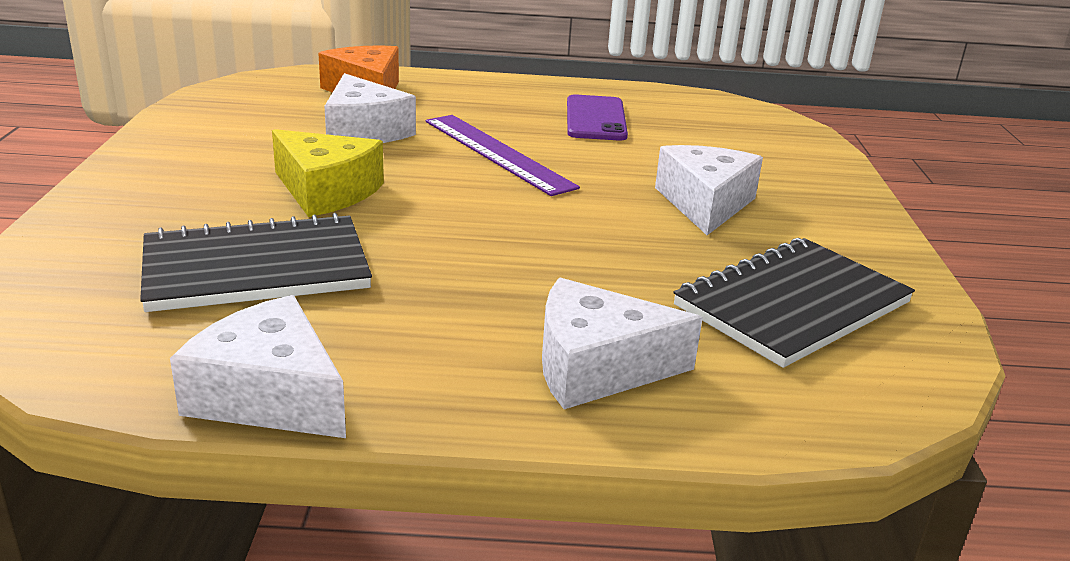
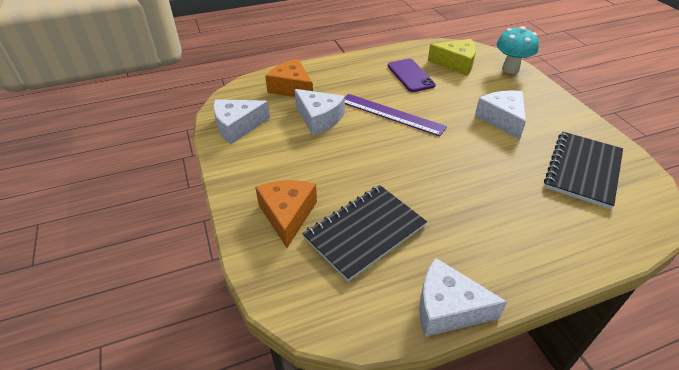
camera: 20 degrees left, 15 degrees up
yellow cheese [272,129,384,217] -> yellow cheese moved to [428,39,476,76]
white cheese [542,278,703,409] -> white cheese moved to [213,99,270,144]
none -> orange cheese [255,180,317,248]
none -> turquoise mushroom [497,26,539,74]

